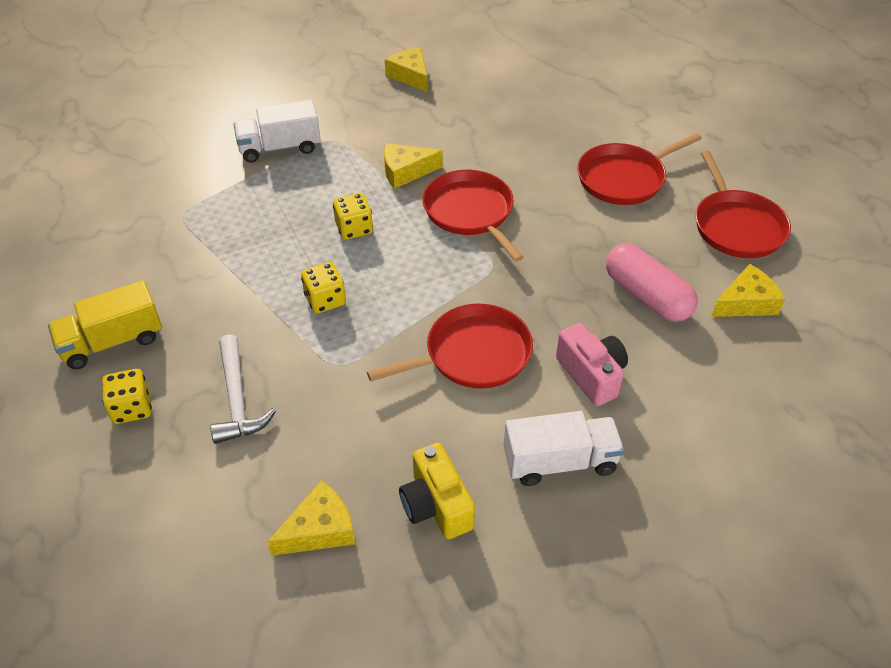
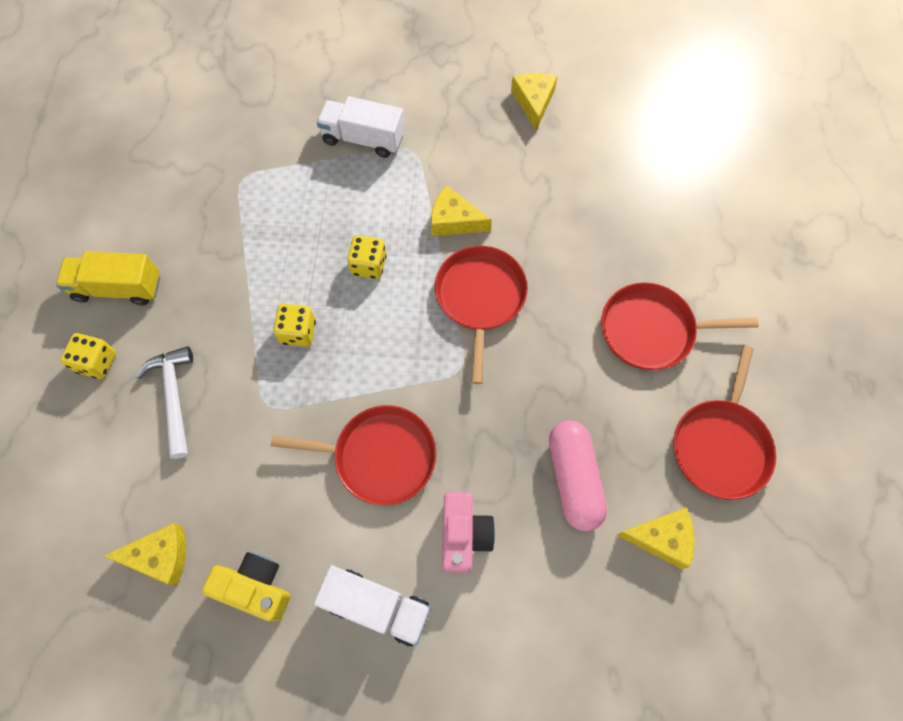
camera: 30 degrees right, 20 degrees up
white hammer [210,334,276,444] -> white hammer turned 150 degrees clockwise [136,346,193,459]
yellow camera [399,443,475,539] -> yellow camera turned 105 degrees clockwise [202,552,291,621]

